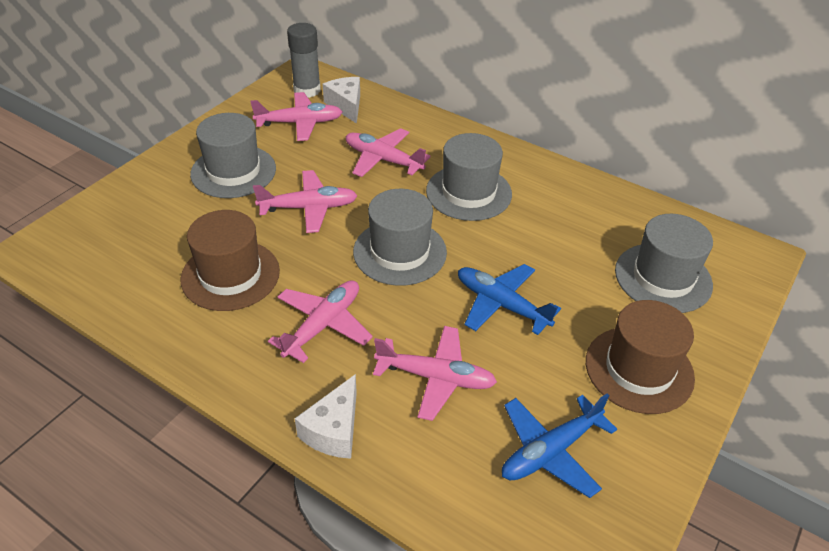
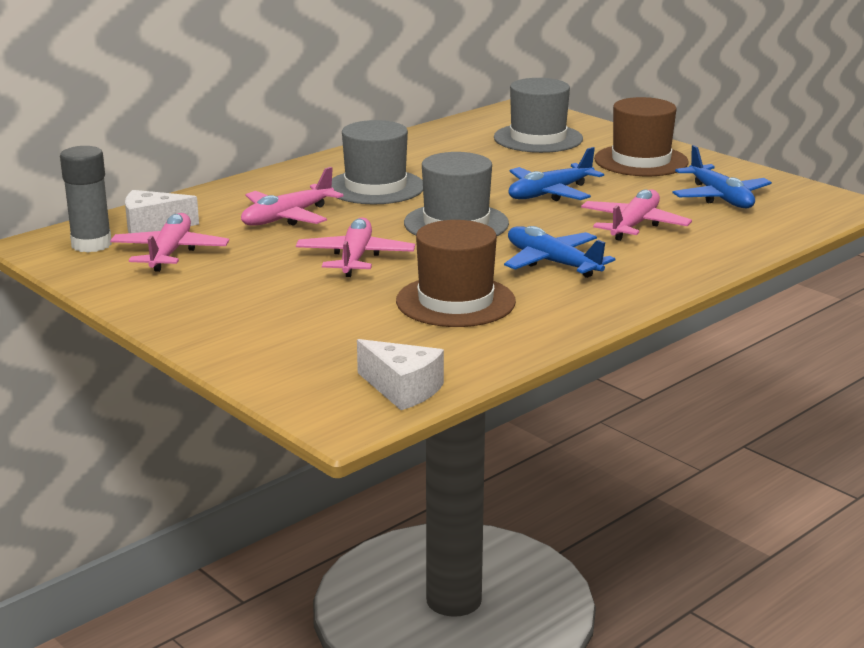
camera: 75 degrees left, 20 degrees down
grey hat [190,113,276,198] -> none
pink plane [268,280,373,363] -> blue plane [504,226,615,278]
white cheese [295,374,357,459] -> white cheese moved to [357,339,444,410]

